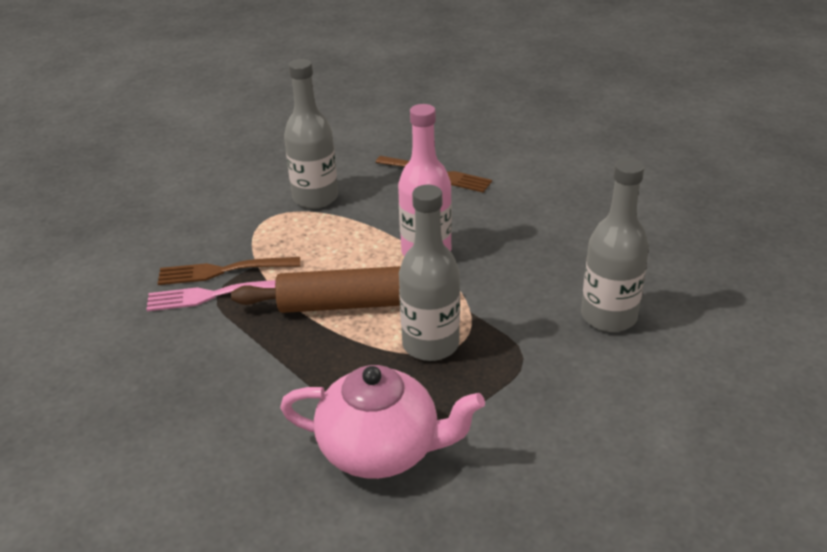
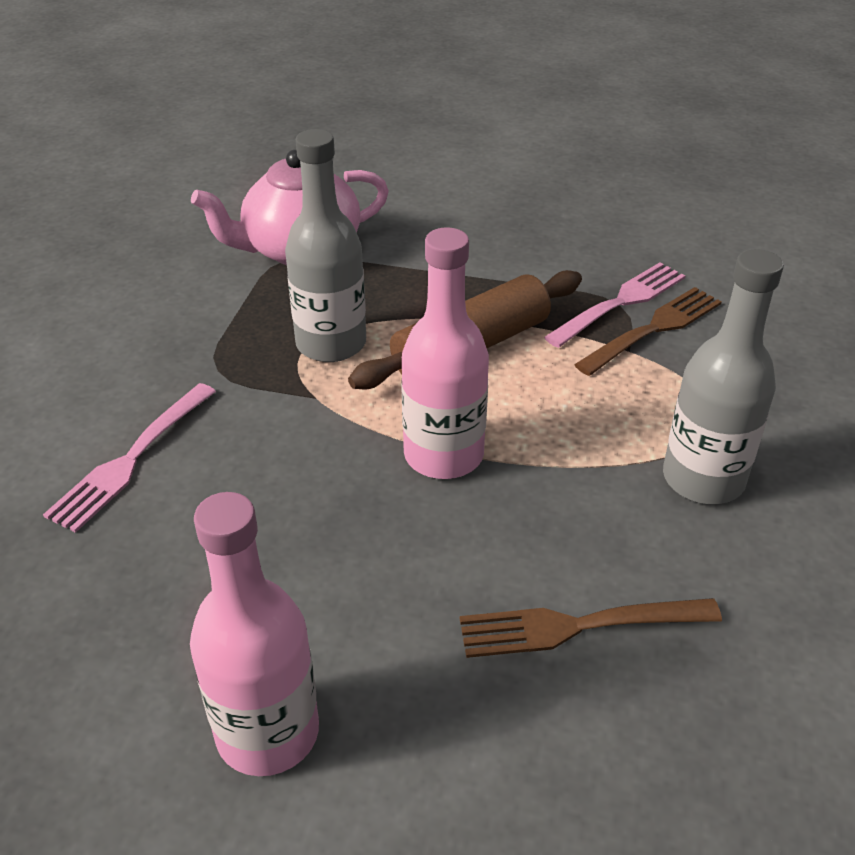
camera: 145 degrees right, 5 degrees up
grey bottle [581,158,649,332] -> pink fork [43,383,216,533]
none -> pink bottle [190,492,319,776]

